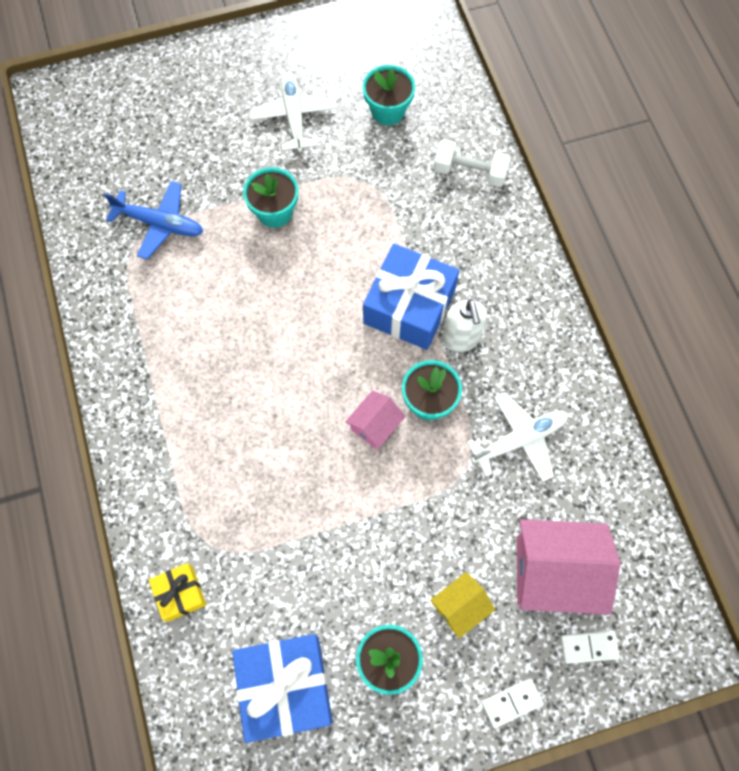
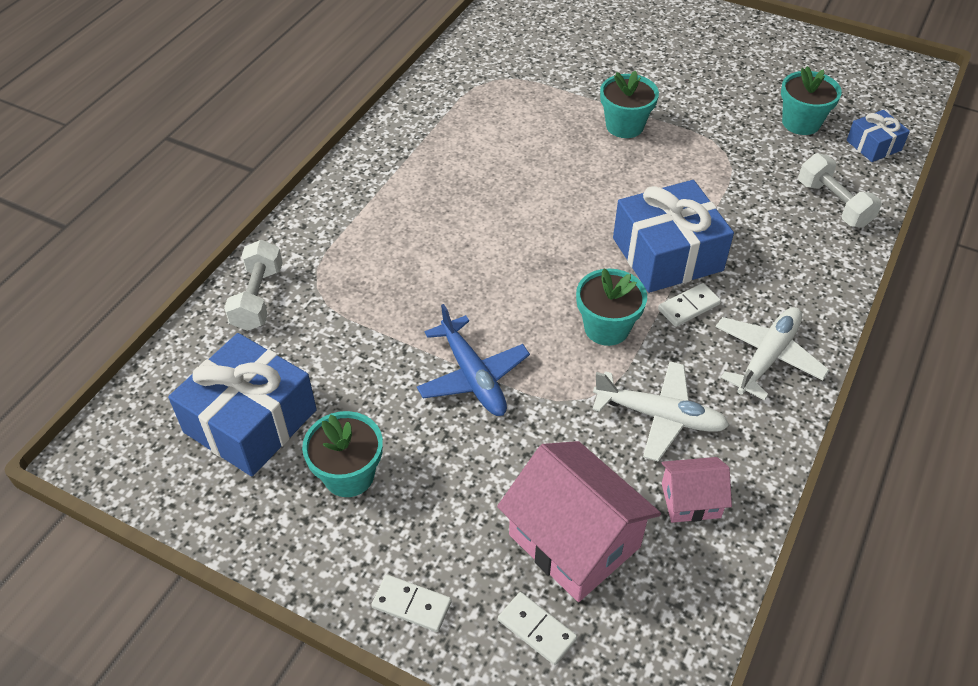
camera: 45 degrees right, 20 degrees down
blue plane [104,181,203,260] -> blue plane moved to [417,304,530,416]
yellow gift [149,563,206,622] -> white dumbbell [224,240,283,331]
white plane [250,72,336,152] -> white plane moved to [716,307,829,400]
pink house [345,390,406,450] -> pink house moved to [661,457,732,523]
yellow house [430,572,495,639] -> none
white soap dispenser [442,299,487,352] -> white domino [658,283,721,327]
none -> blue gift [847,110,910,162]

